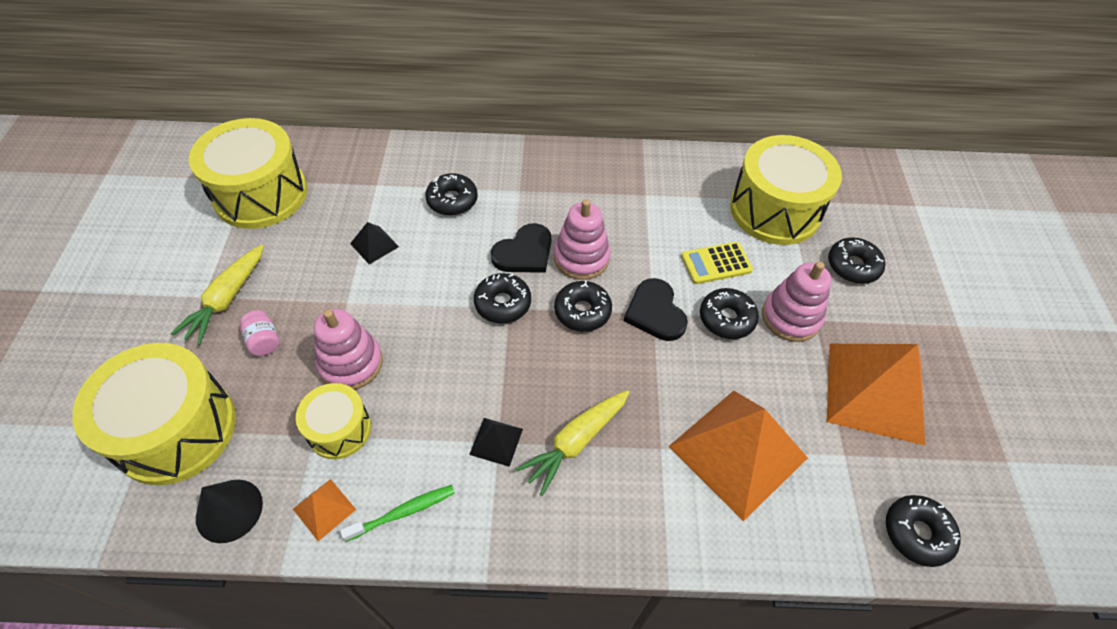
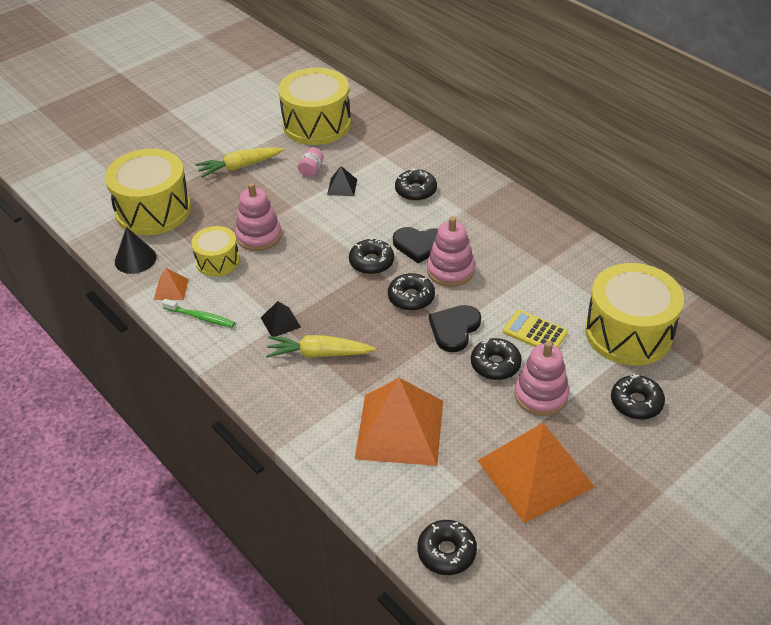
camera: 50 degrees right, 10 degrees down
pink jar [240,311,280,356] -> pink jar moved to [297,147,323,177]

